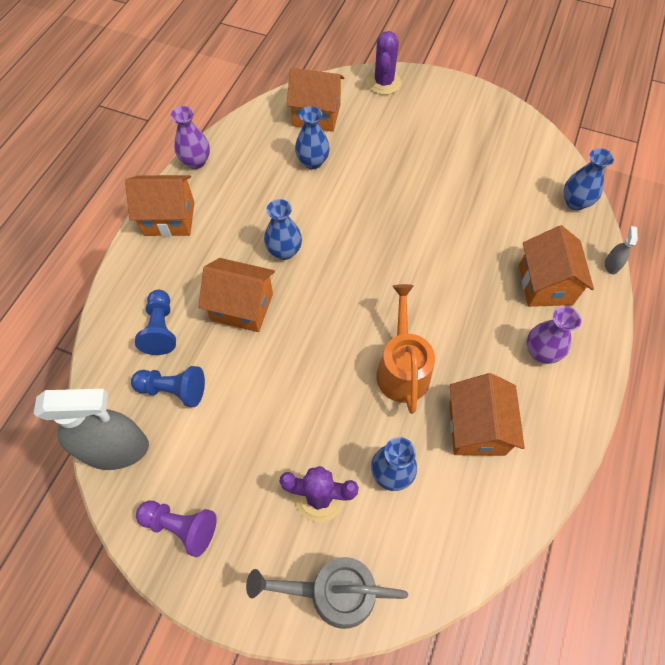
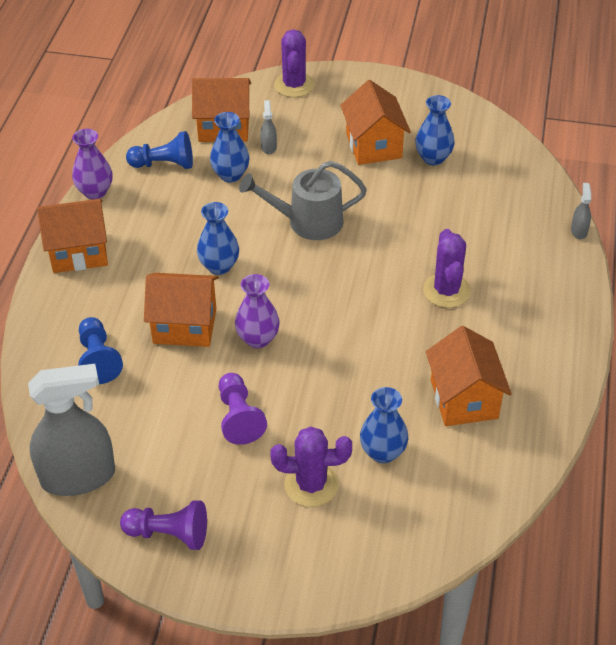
camera: 10 degrees left, 15 degrees down
blue pawn [131,366,205,407] -> blue pawn moved to [126,131,193,169]
grey watering can [246,557,408,629] -> grey watering can moved to [239,161,367,240]
orange watering can [376,284,435,414] -> none
orange house [519,225,594,307] -> orange house moved to [340,80,411,165]
purple vase [526,306,581,364] -> purple vase moved to [235,274,280,348]
blue vase [564,148,614,210] -> blue vase moved to [415,95,455,165]
none -> purple pawn [219,373,267,445]
none -> grey spray bottle [260,100,277,154]
none -> purple cactus [423,229,471,308]

